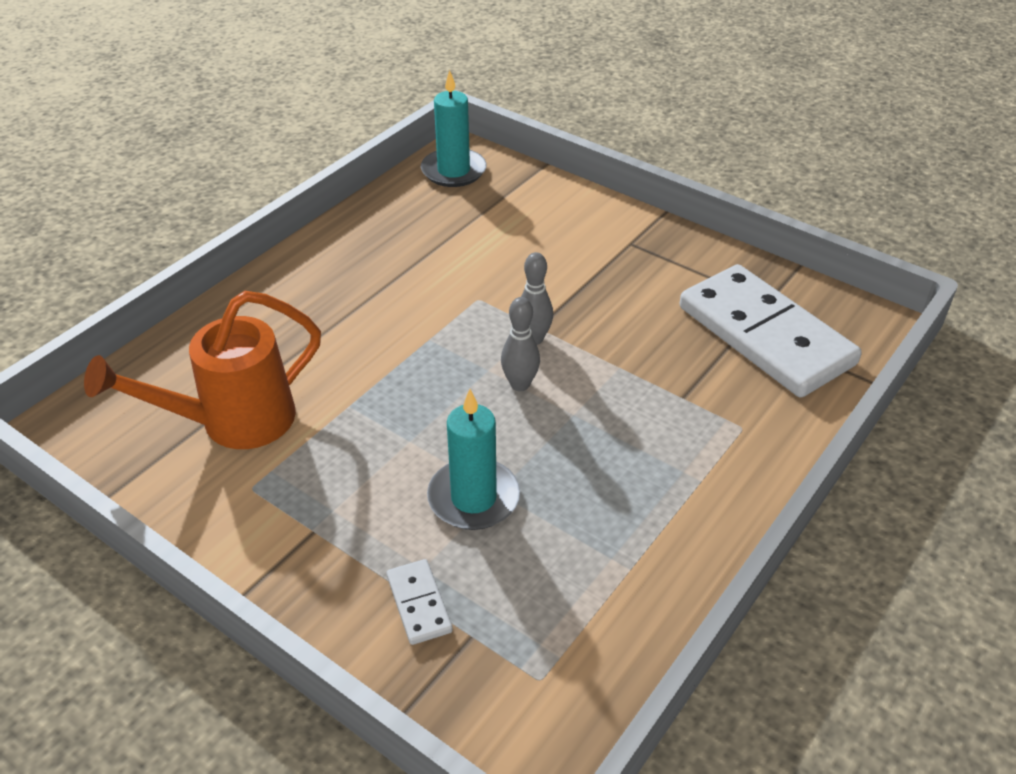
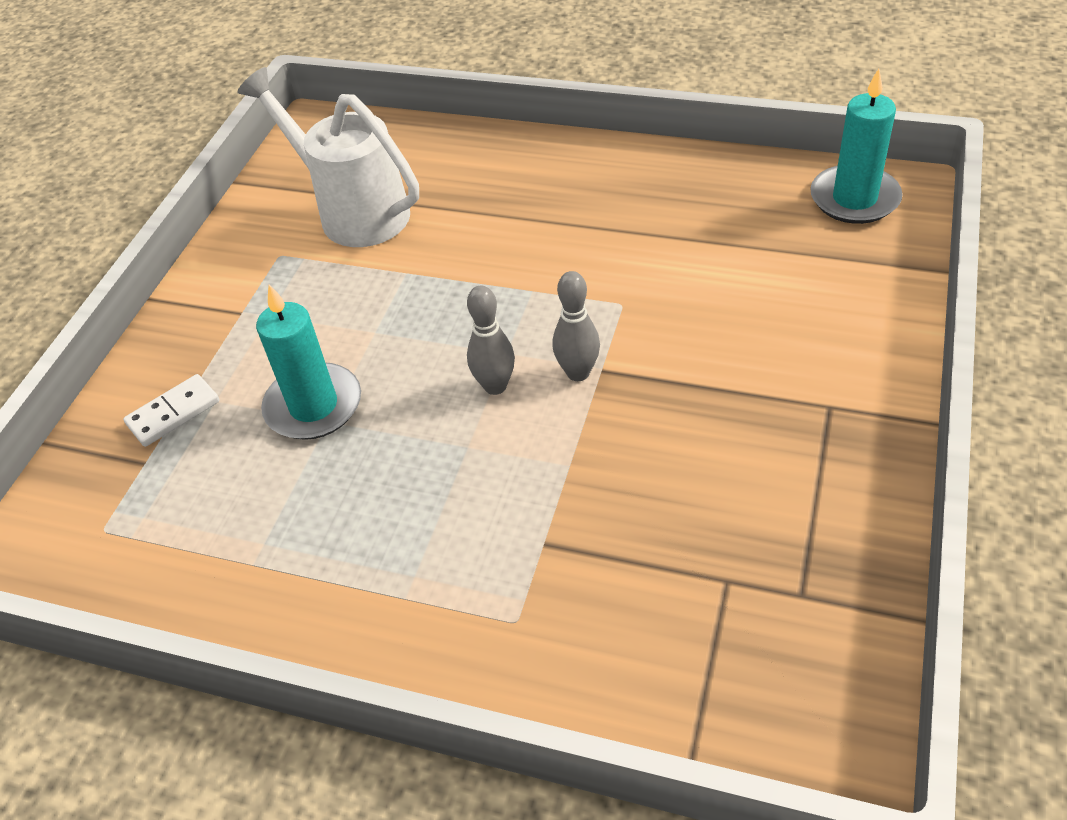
camera: 75 degrees right, 5 degrees up
orange watering can [84,291,321,449] -> white watering can [237,67,419,247]
white domino [680,264,862,397] -> none

